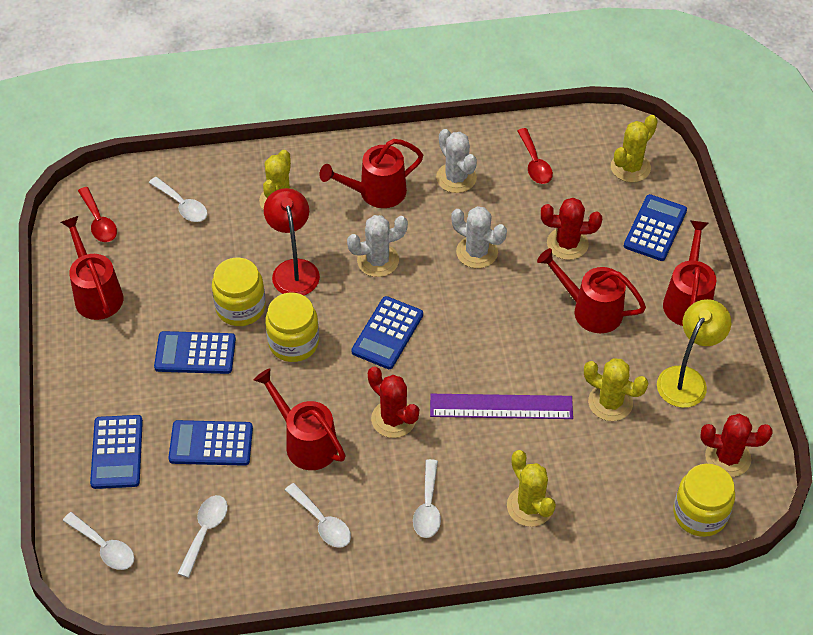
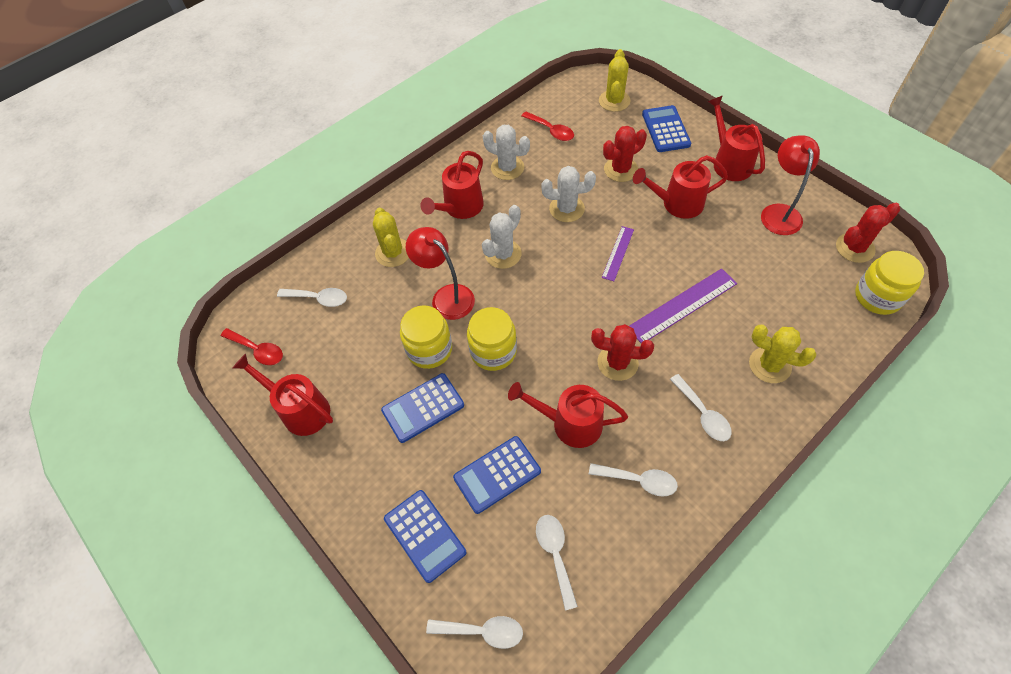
camera: 30 degrees left, 5 degrees up
blue calculator [351,296,423,369] -> none
yellow cactus [584,358,648,421] -> none
yellow lamp [657,299,731,408] -> red lamp [761,135,820,235]
none -> purple ruler [602,226,634,281]

